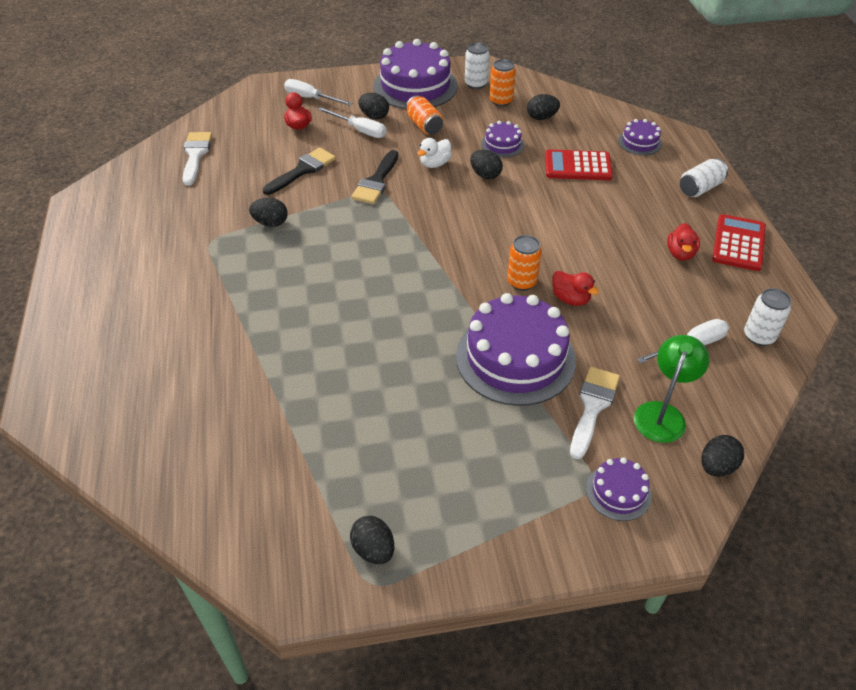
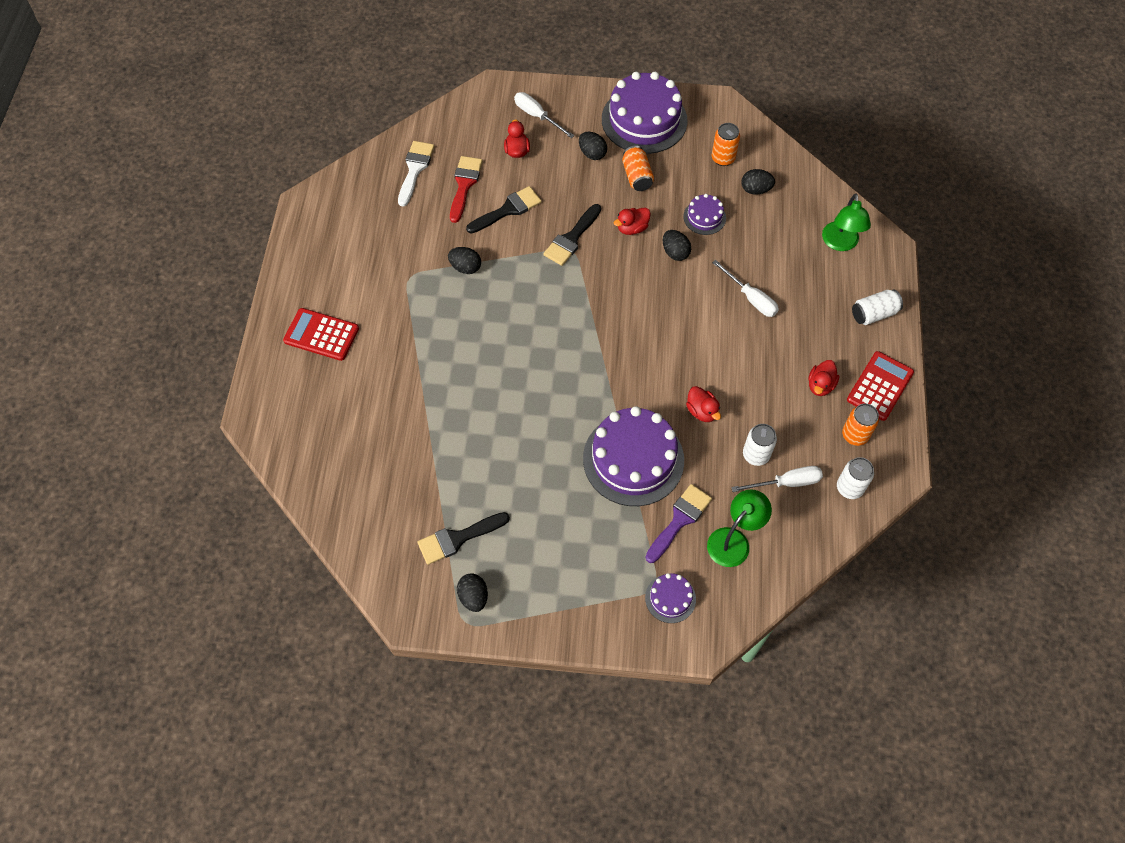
camera: 15 degrees right, 15 degrees up
white screwdriver [317,107,386,138] -> white screwdriver moved to [712,260,779,317]
white duck [417,138,452,168] -> red duck [614,208,651,235]
white can [465,43,489,89] -> white can moved to [743,424,777,466]
orange can [507,235,542,291] -> orange can moved to [842,403,879,446]
red calculator [545,149,613,180] -> red calculator moved to [283,308,359,361]
white brush [570,367,620,459] -> purple brush [646,484,712,563]
purple cake [618,119,662,156] -> green lamp [822,194,871,251]
black egg [701,435,744,477] -> none
none -> black brush [417,512,510,565]
none -> red brush [450,156,483,223]

